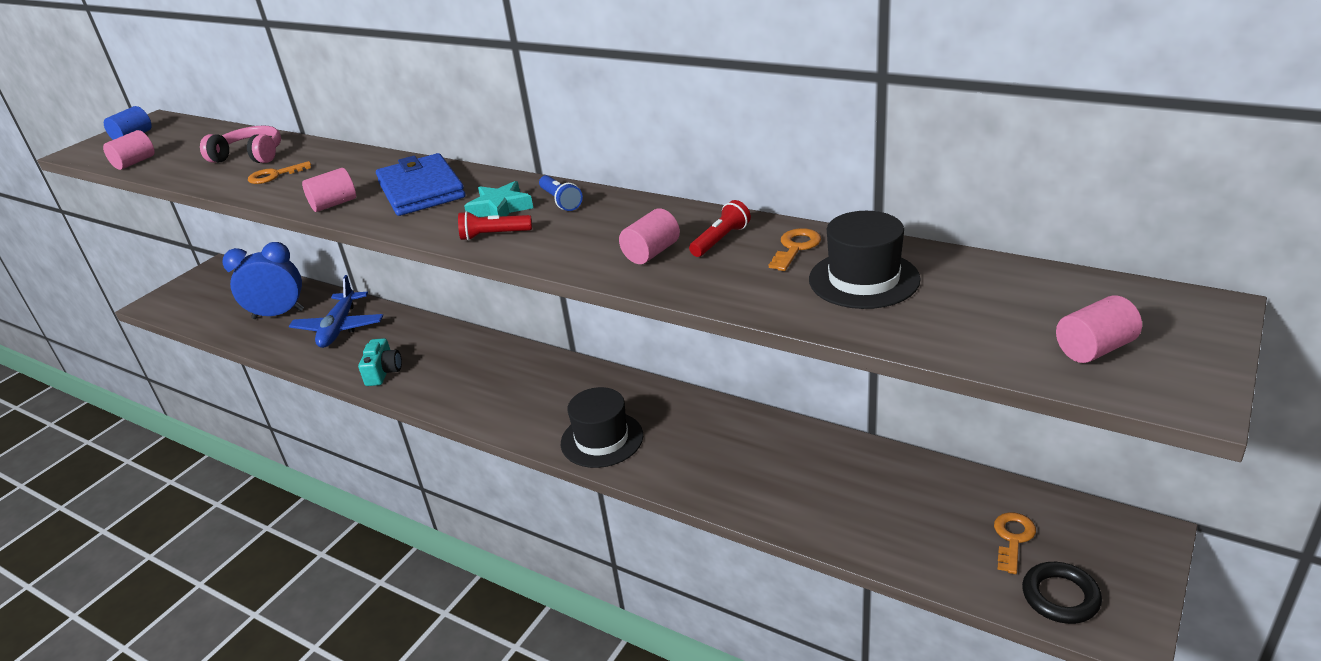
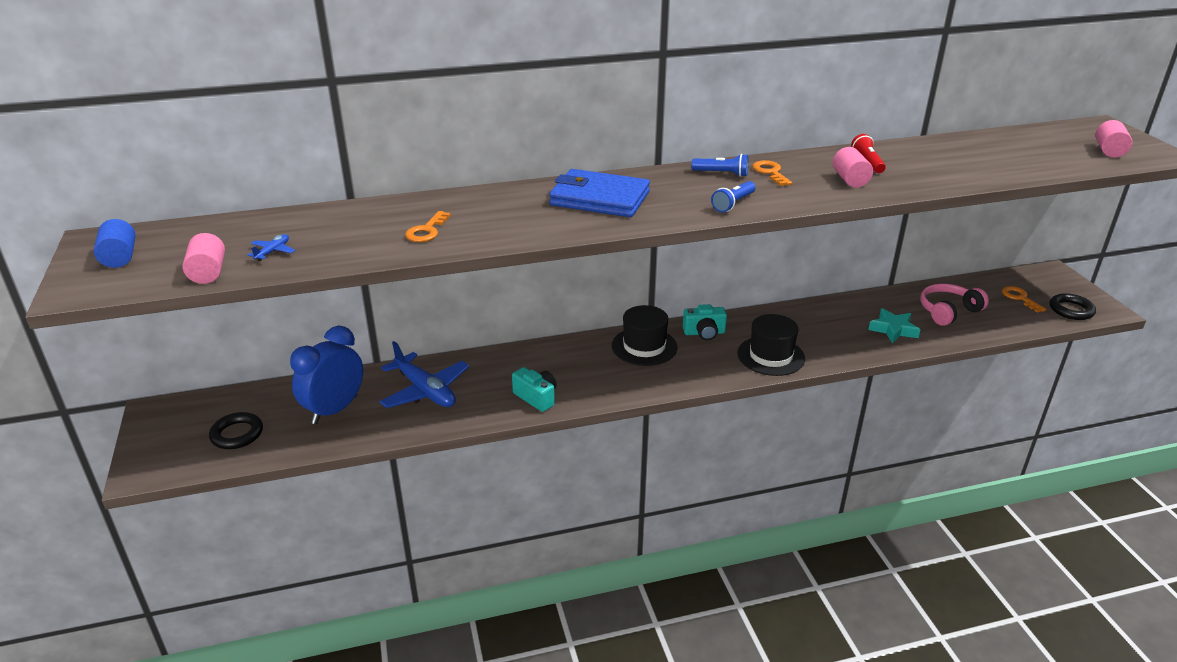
camera: 50 degrees left, 0 degrees up
pink headphones [200,125,281,163] -> pink headphones moved to [920,283,989,326]
pink cylinder [302,168,356,212] -> none
red flashlight [458,211,532,240] -> blue flashlight [711,181,755,212]
turquoise star [464,181,533,217] -> turquoise star moved to [868,308,920,343]
orange key [769,228,821,271] -> orange key moved to [752,160,792,186]
black hat [809,211,921,309] -> black hat moved to [612,305,677,366]
none -> black ring [209,412,263,449]
none -> blue plane [247,234,295,261]
none -> turquoise camera [683,304,727,341]

